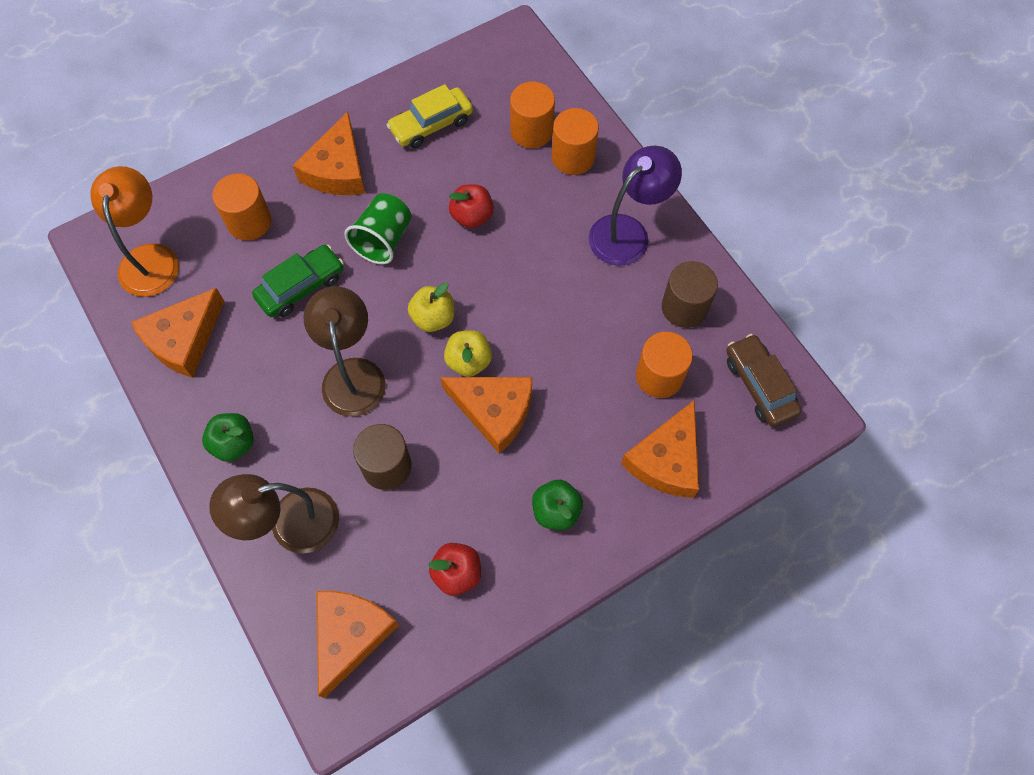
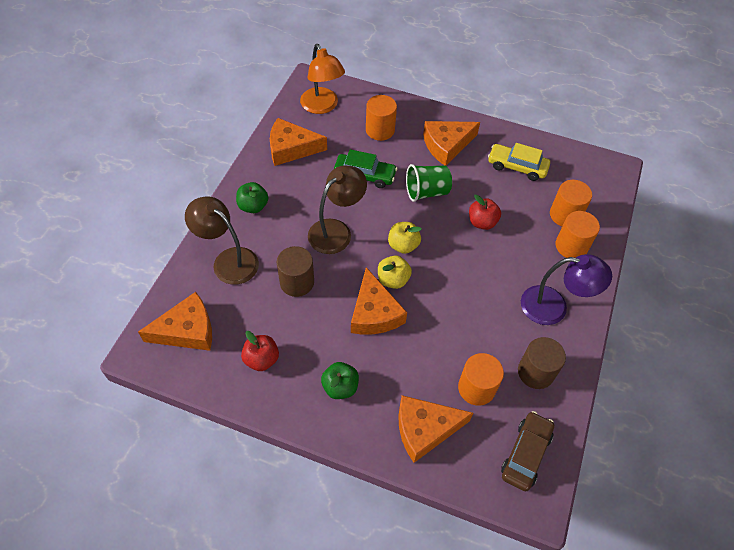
camera: 50 degrees right, 10 degrees down
orange lamp [90,166,179,297] -> orange lamp turned 105 degrees clockwise [300,44,345,114]

